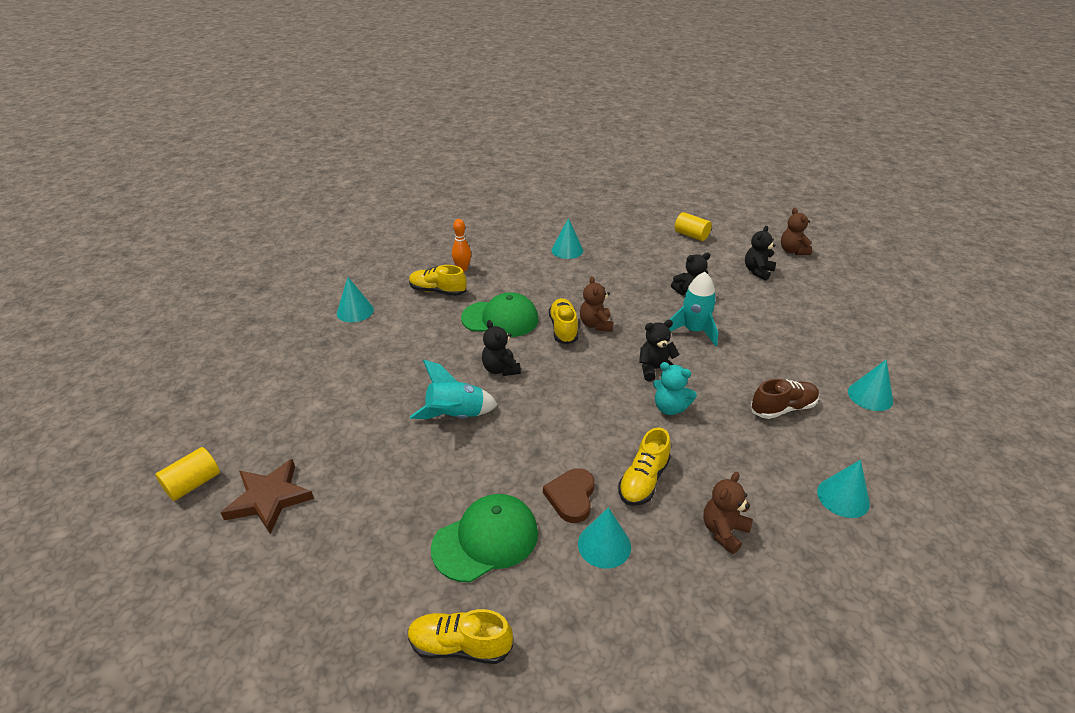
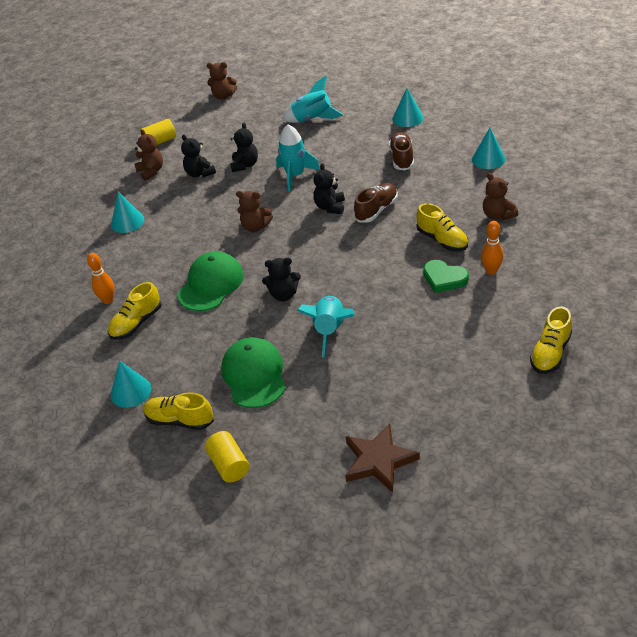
camera: 65 degrees left, 5 degrees up
yellow cylinder [155,447,220,501] -> yellow cylinder moved to [205,431,249,482]
green cap [431,494,538,582] -> green cap moved to [221,337,286,408]
brown heart [543,468,595,523] -> green heart [423,260,469,293]
yellow shoe [549,298,578,344] -> yellow shoe moved to [143,392,214,430]
turquoise cone [578,507,631,569] -> orange bowling pin [481,221,503,275]
turquoise teddy bear [653,362,697,415] -> brown shoe [354,183,398,223]
black teddy bear [745,226,776,280] -> black teddy bear moved to [181,134,216,177]
none -> brown teddy bear [135,129,163,181]
none -> turquoise rocket [283,76,343,123]

